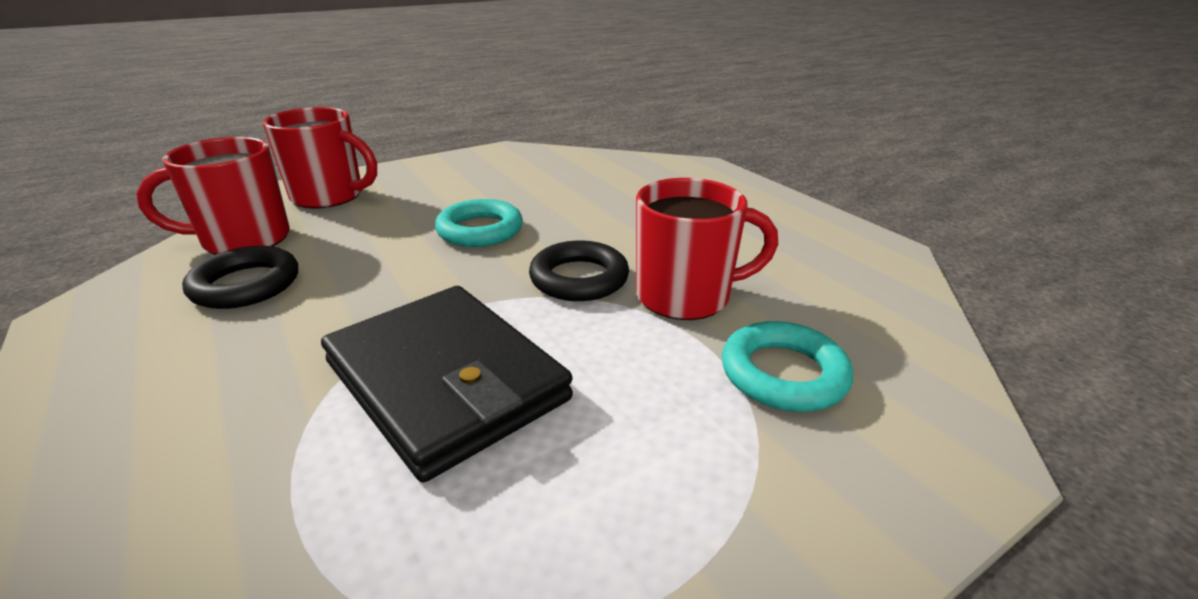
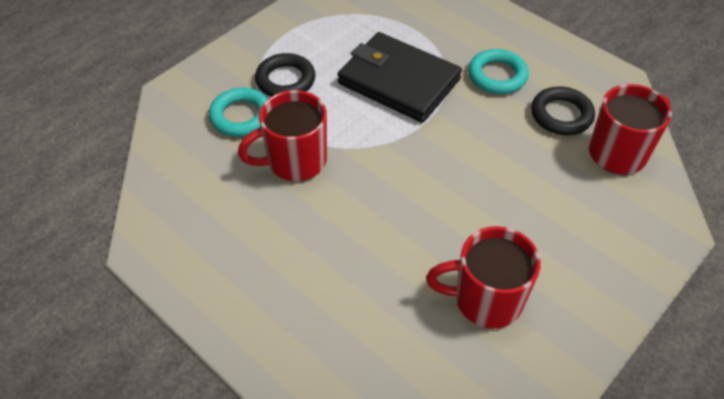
camera: 165 degrees right, 20 degrees up
red mug [263,107,377,208] -> red mug moved to [426,226,541,329]
turquoise ring [435,199,523,247] -> turquoise ring moved to [468,49,529,94]
black ring [529,241,629,301] -> black ring moved to [255,53,315,97]

